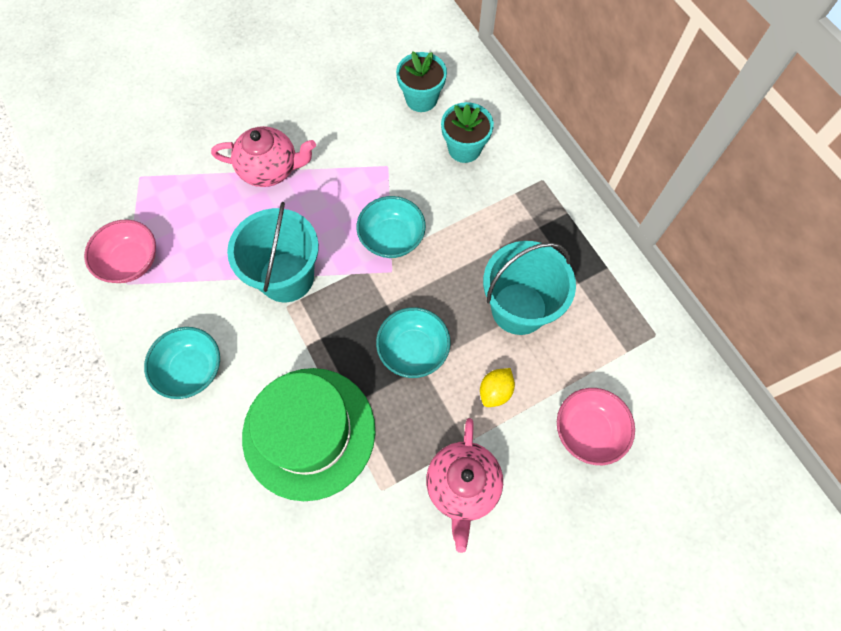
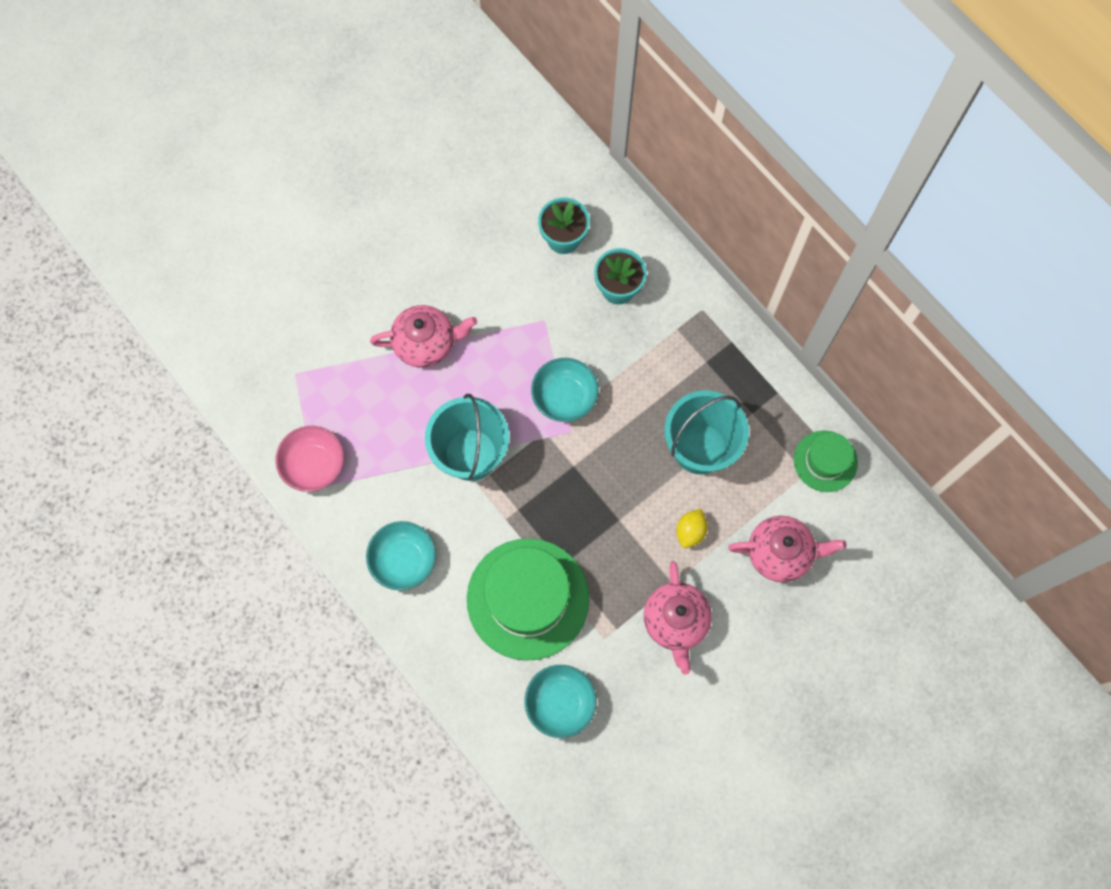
camera: 10 degrees left, 5 degrees up
turquoise bowl [376,307,451,378] -> turquoise bowl moved to [524,665,597,738]
pink bowl [557,388,635,465] -> pink teapot [728,516,846,583]
none -> green hat [794,430,858,492]

